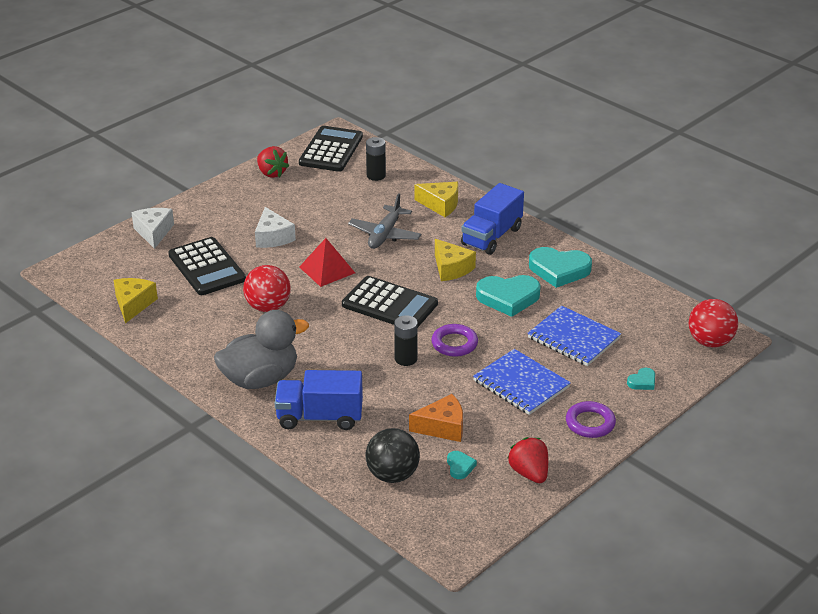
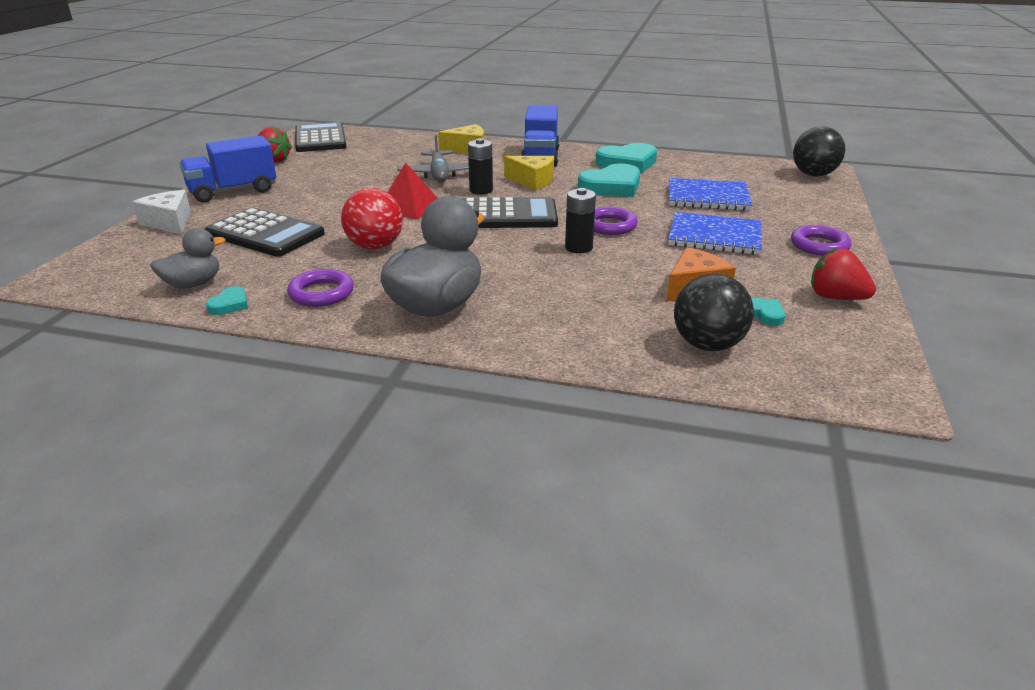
camera: 30 degrees left, 5 degrees down
yellow cheese [113,278,158,323] -> grey duck [150,228,226,289]
white cheese [255,207,296,248] -> none
blue truck [275,370,363,430] -> blue truck moved to [180,136,276,203]
black battery [366,137,386,181] -> black battery moved to [468,138,493,195]
turquoise heart [627,368,655,390] -> turquoise heart moved to [206,286,248,315]
red ball [689,299,738,347] -> black ball [793,126,845,176]
none -> purple ring [287,269,354,307]

